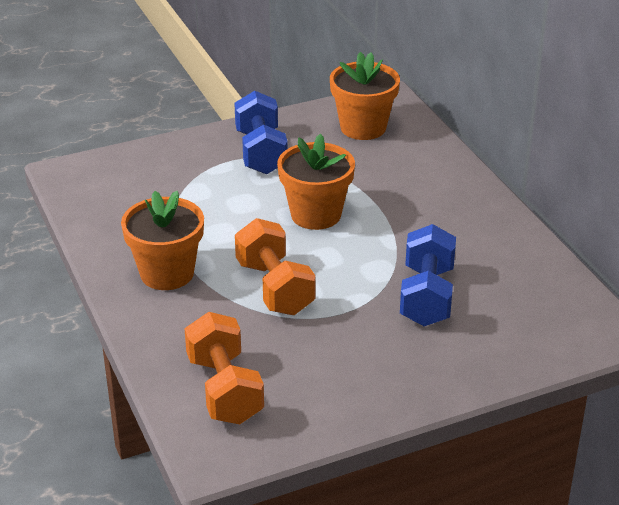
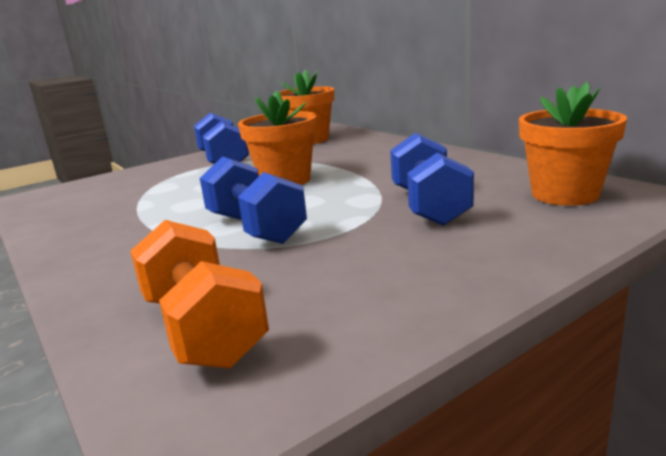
camera: 10 degrees left, 15 degrees down
orange flower pot [121,191,204,290] -> orange flower pot moved to [519,82,627,206]
orange dumbbell [235,218,316,315] -> blue dumbbell [200,156,307,244]

